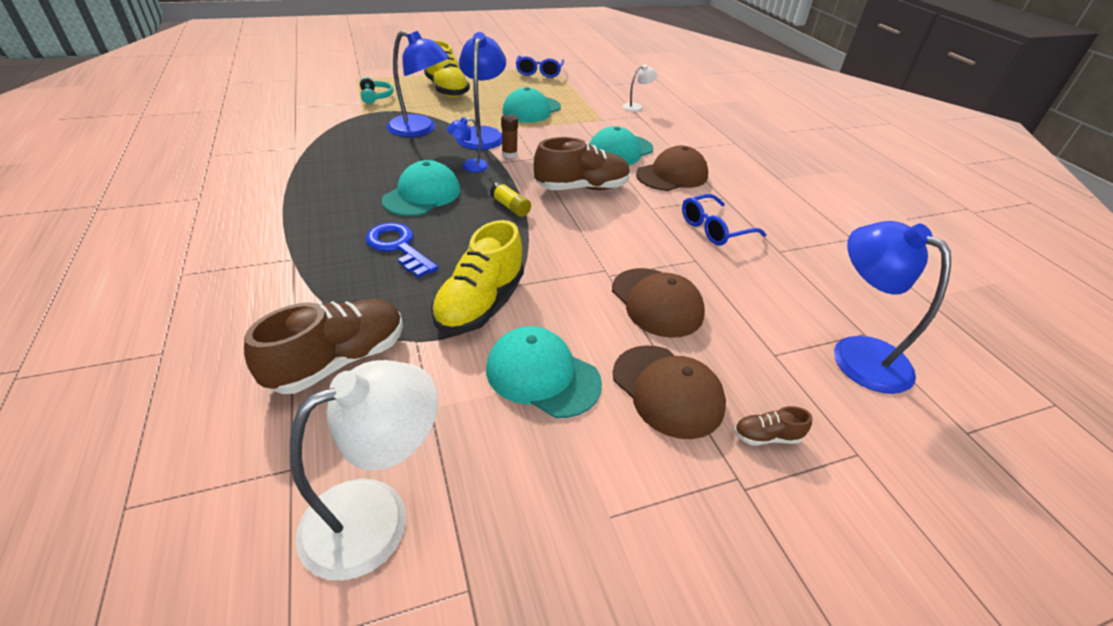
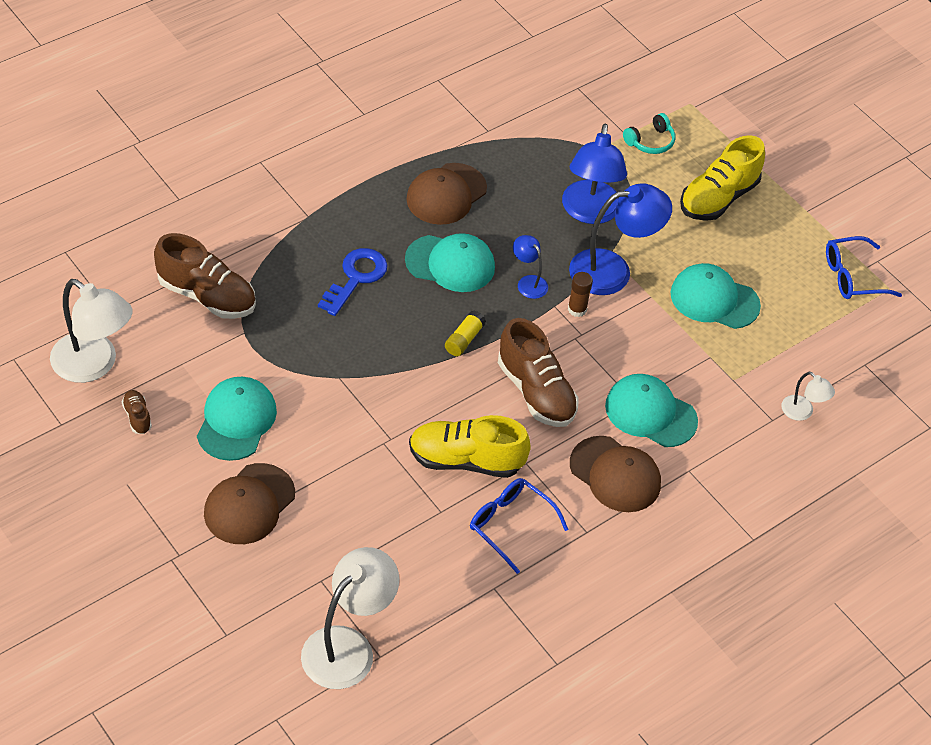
camera: 70 degrees right, 10 degrees up
yellow shoe [431,220,524,334] -> yellow shoe moved to [409,415,531,478]
brown cap [612,268,705,338] -> brown cap moved to [406,163,487,225]
brown shoe [734,406,812,446] -> brown shoe moved to [122,390,152,434]
blue lamp [834,221,951,394] -> white lamp [301,547,399,689]

